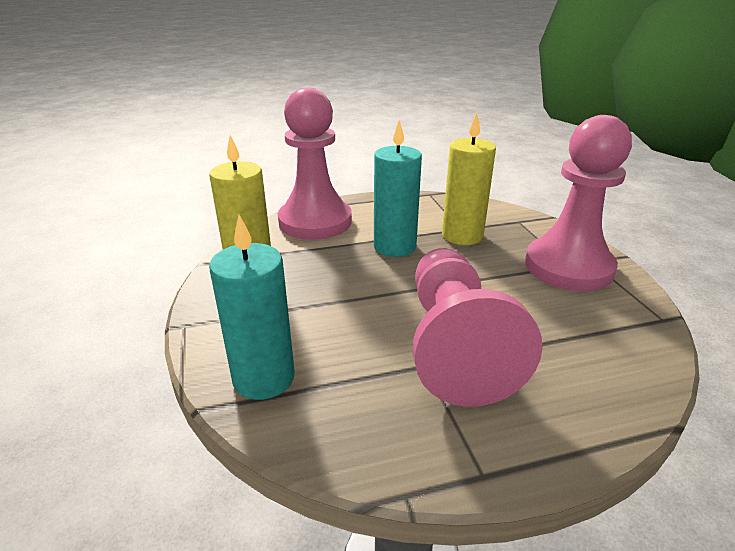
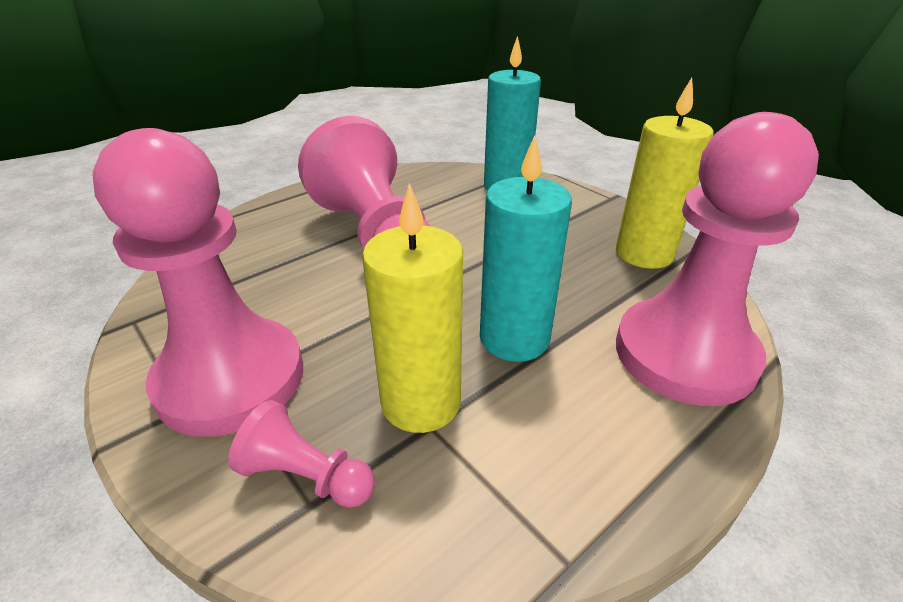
camera: 155 degrees right, 5 degrees up
none -> pink pawn [228,400,375,508]

